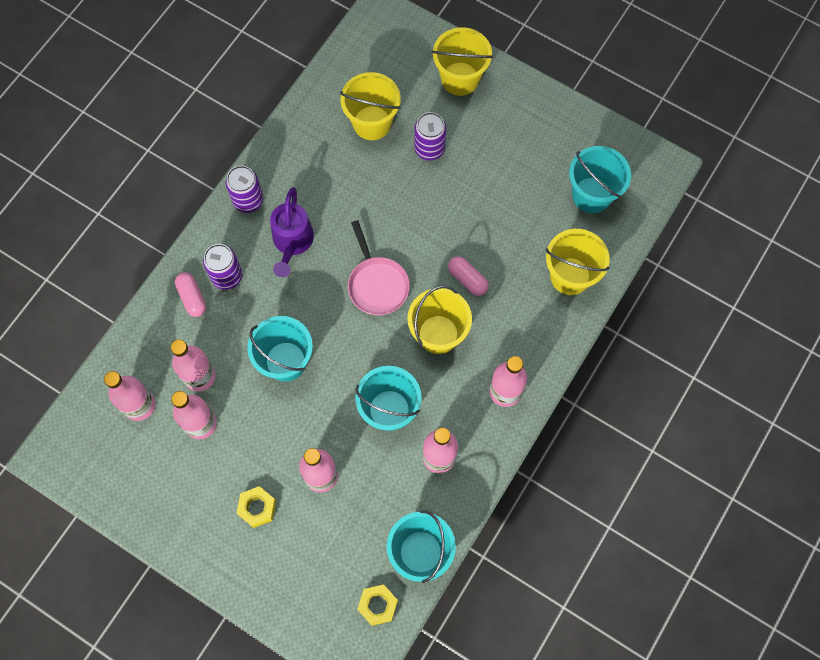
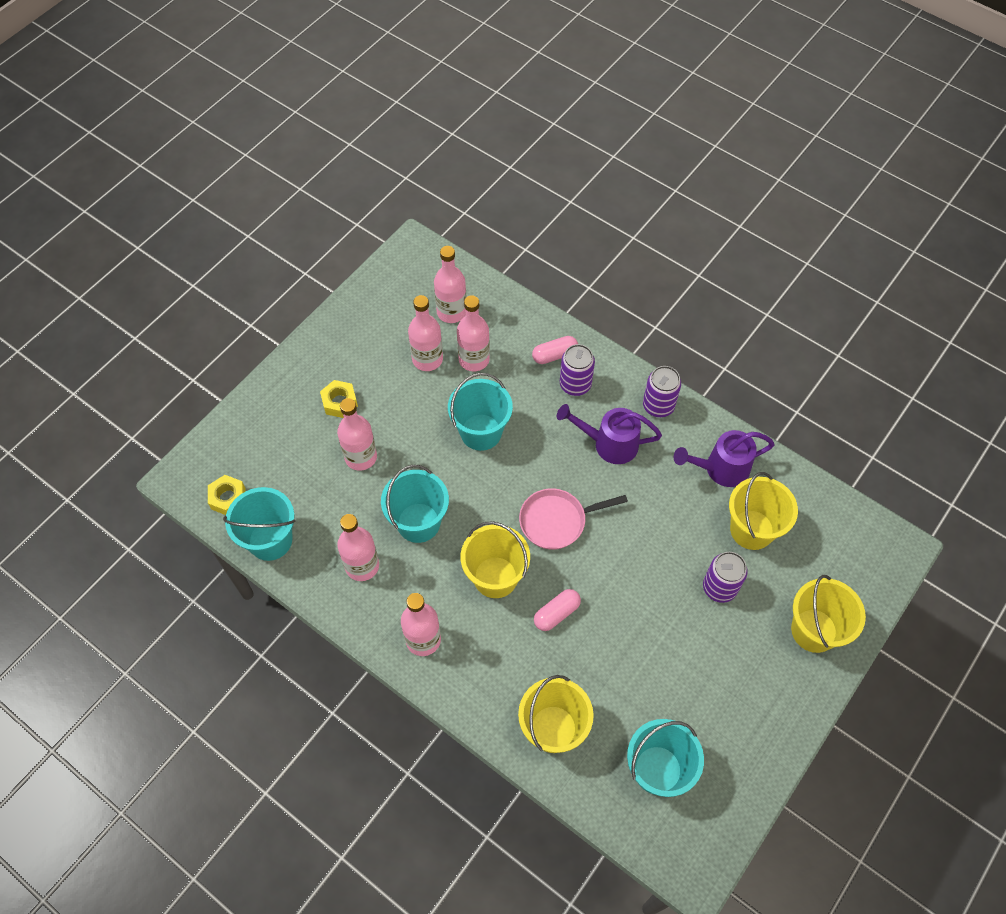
camera: 95 degrees right, 10 degrees down
none -> purple watering can [674,430,775,487]

